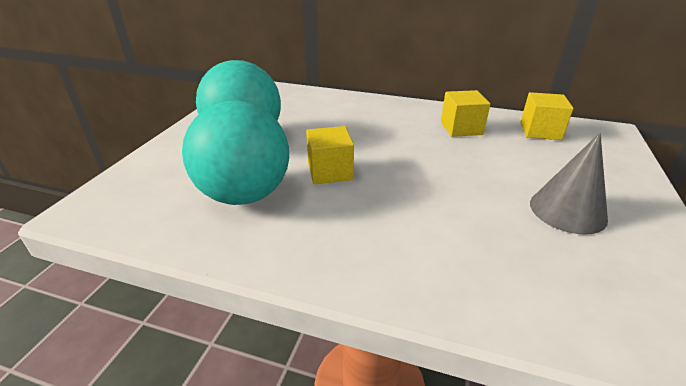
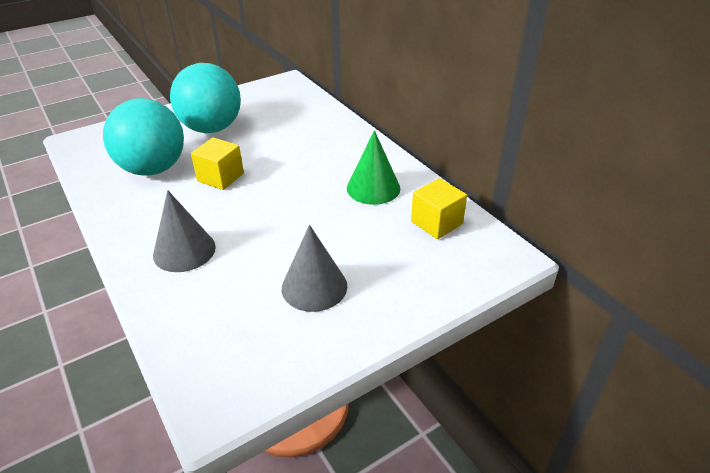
camera: 40 degrees right, 5 degrees up
yellow cube [441,90,490,137] -> green cone [347,130,400,205]
none -> grey cone [153,190,216,272]

